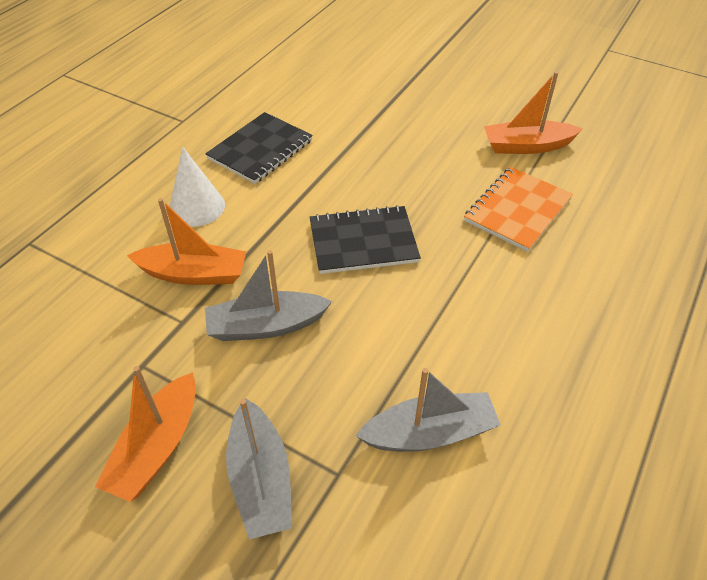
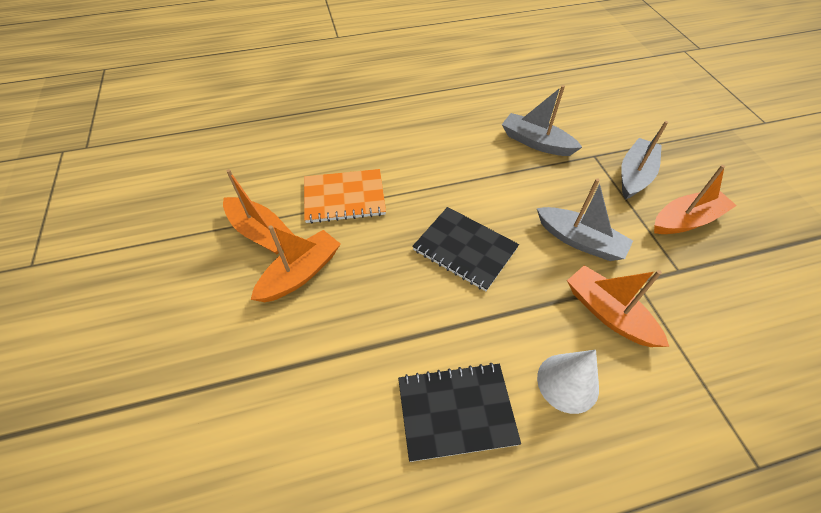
camera: 135 degrees left, 5 degrees up
none -> orange boat [251,225,341,302]

